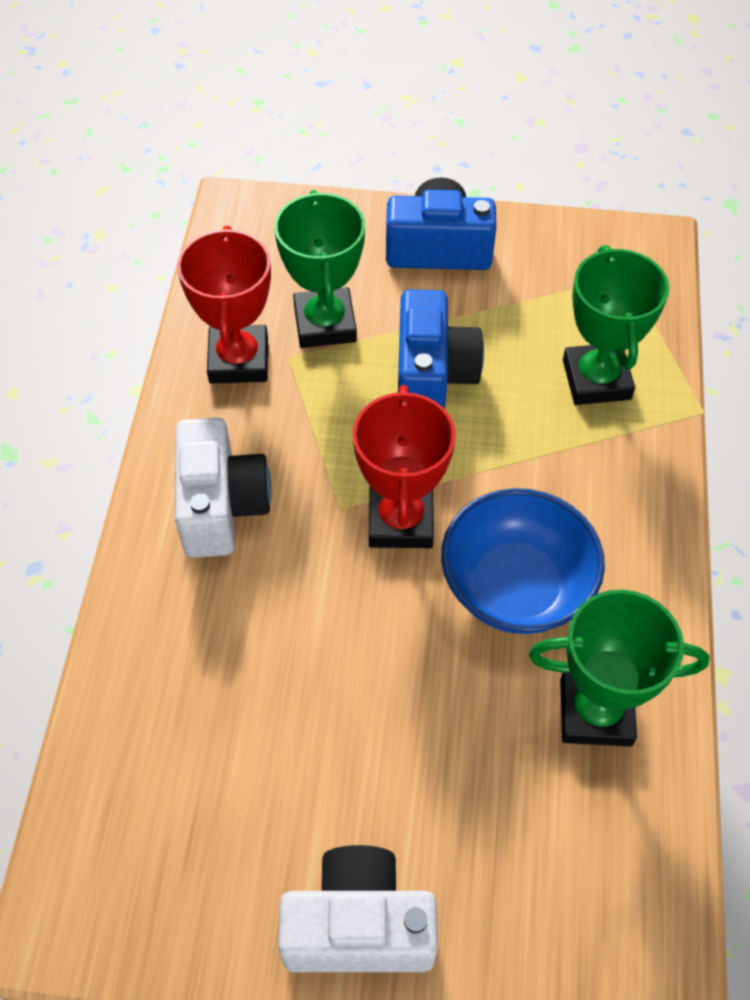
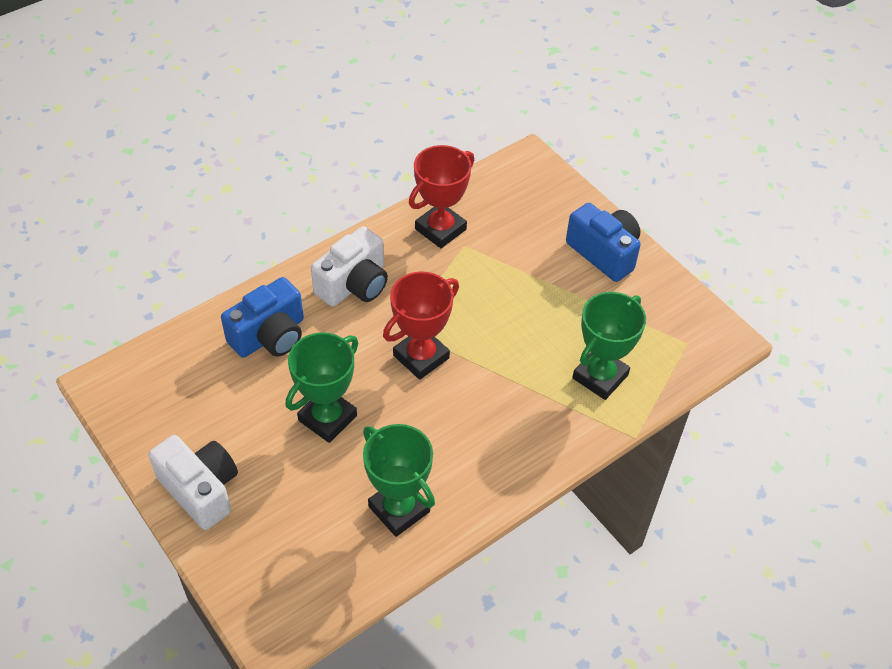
camera: 45 degrees right, 5 degrees down
green trophy [274,190,365,348] -> green trophy moved to [286,332,358,443]
blue camera [398,289,484,409] -> blue camera moved to [221,277,304,358]
blue bowl [441,488,605,634] -> none

